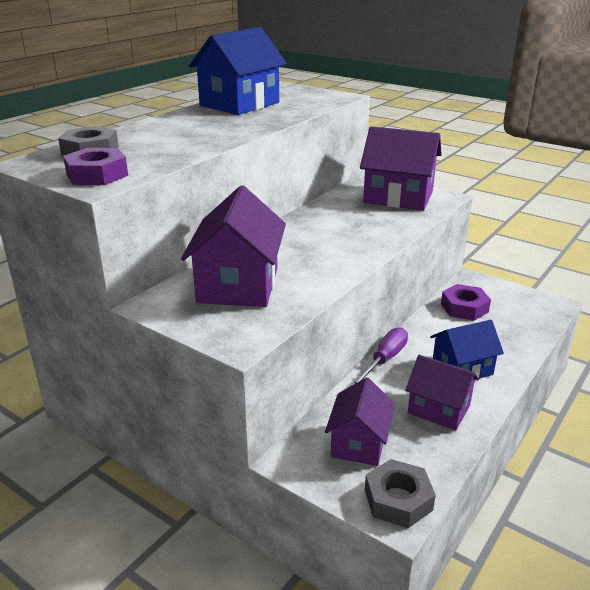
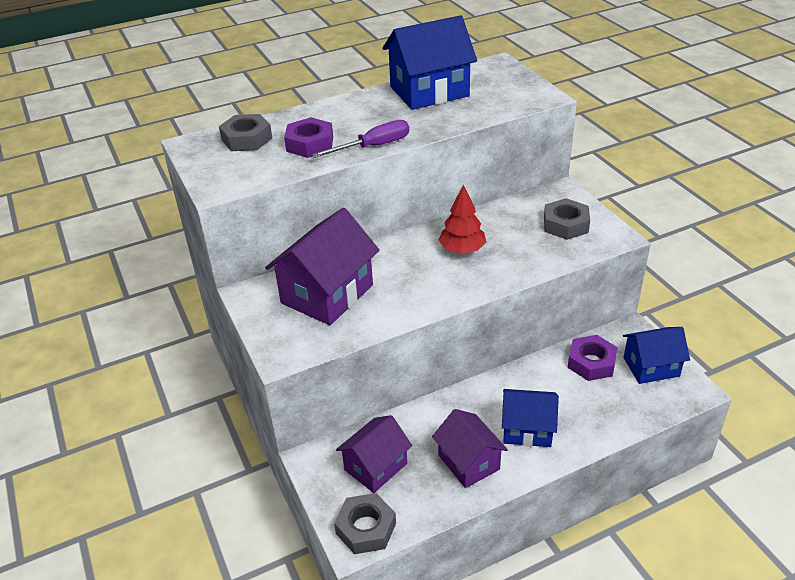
camera: 30 degrees right, 10 degrees up
purple nut [63,148,128,185] -> purple nut moved to [284,117,333,158]
purple screwdriver [351,327,408,386] -> purple screwdriver moved to [312,120,409,158]
purple house [360,126,442,211] -> grey nut [544,198,590,240]
none -> red tree [438,184,486,254]
none -> blue house [623,327,690,384]

